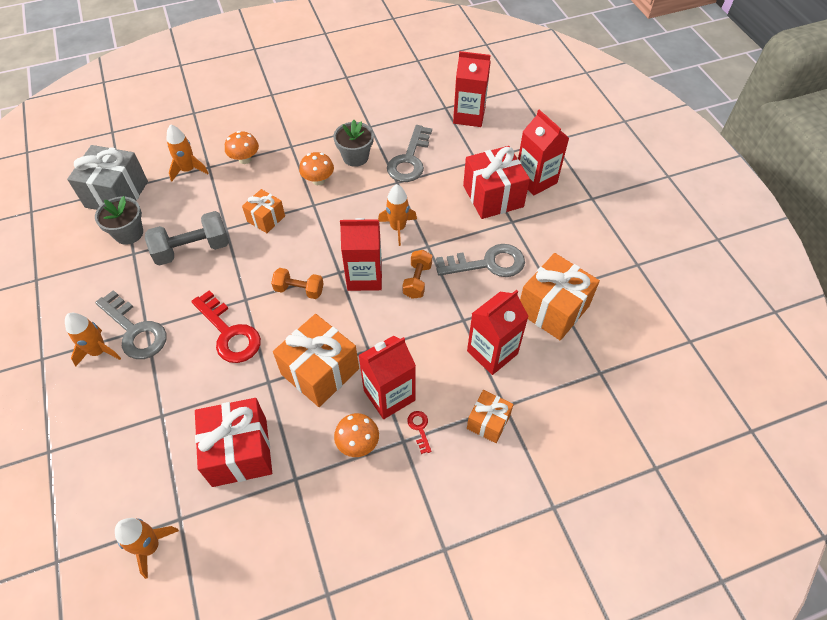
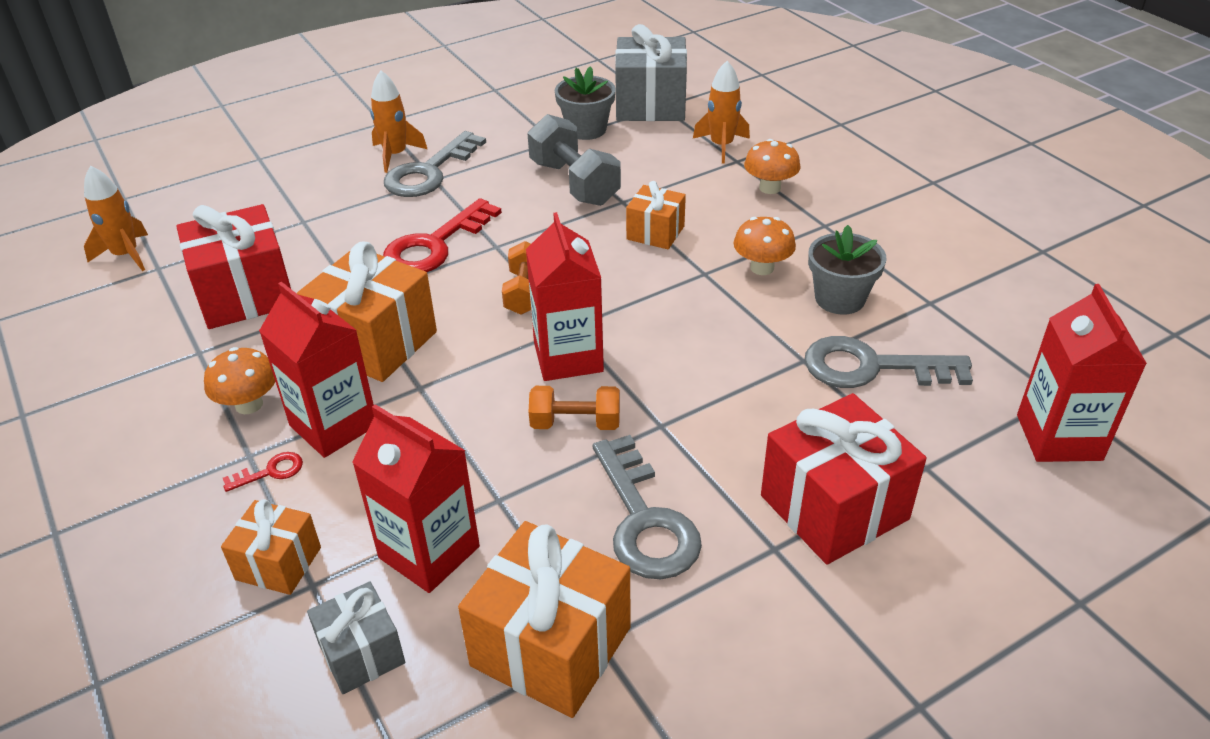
camera: 80 degrees right, 15 degrees down
orange rocket [378,184,417,246] -> none
red carton [518,110,569,195] -> none
none -> grey gift [307,581,405,694]

